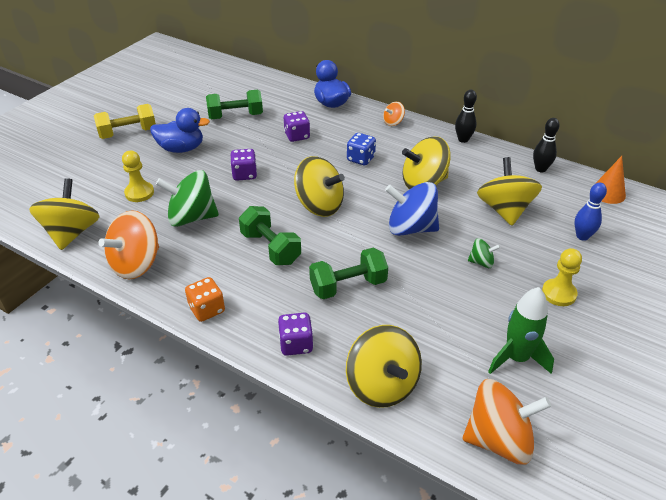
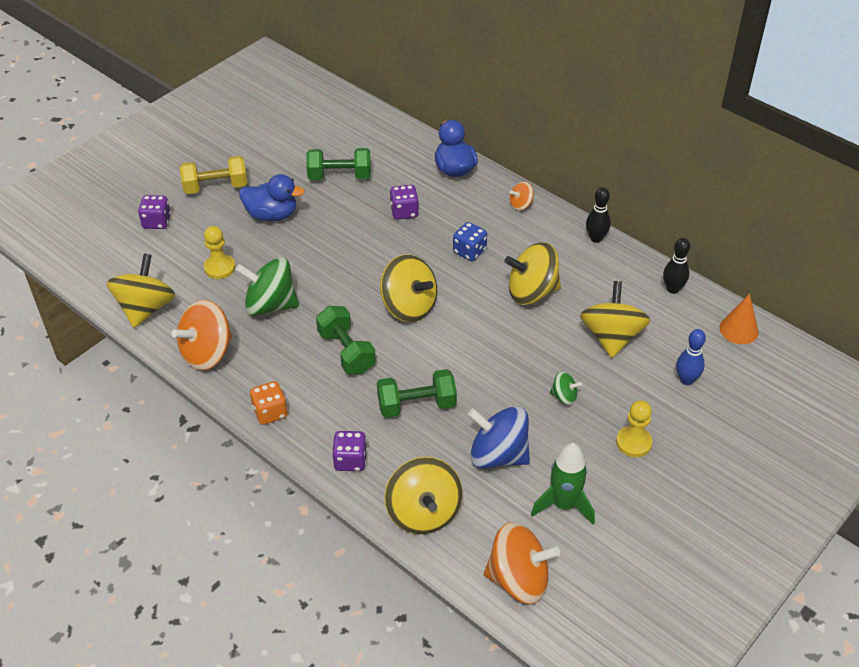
camera: 10 degrees right, 5 degrees up
purple dice [230,149,257,181] -> purple dice moved to [138,195,171,229]
blue spinning top [385,182,439,236] -> blue spinning top moved to [468,406,530,469]

